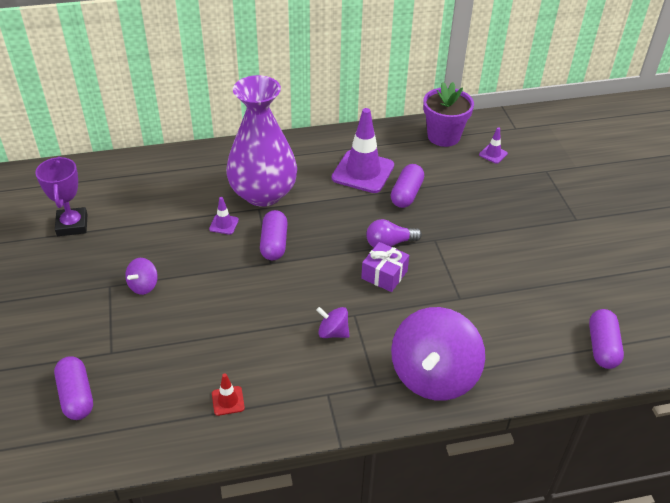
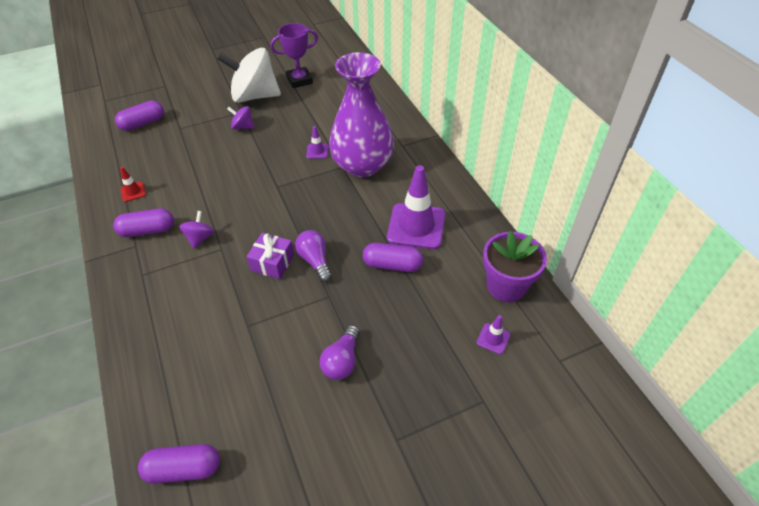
camera: 80 degrees right, 5 degrees up
purple capsule [260,210,288,260] -> purple capsule moved to [113,209,174,237]
purple spinning top [391,307,485,401] -> none
none -> white spinning top [217,48,281,103]
none -> purple light bulb [320,325,360,380]

